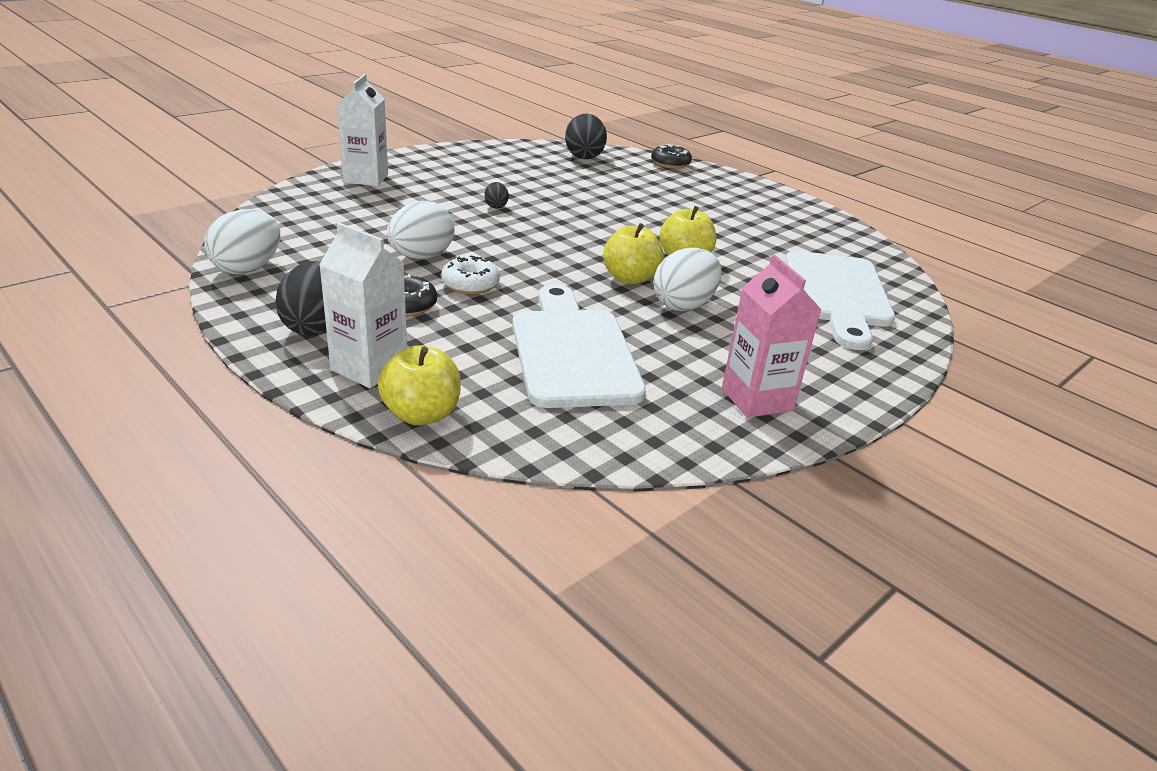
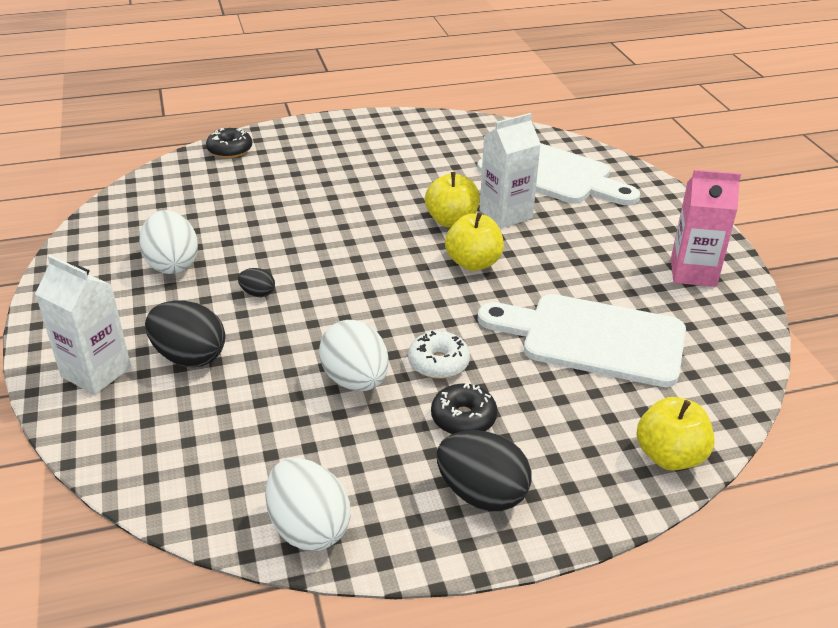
camera: 60 degrees left, 5 degrees up
white carton [319,223,407,388] -> white carton moved to [480,113,541,228]
black egg [565,114,607,159] -> black egg moved to [145,300,225,367]
white egg [653,248,722,311] -> white egg moved to [139,210,198,274]

